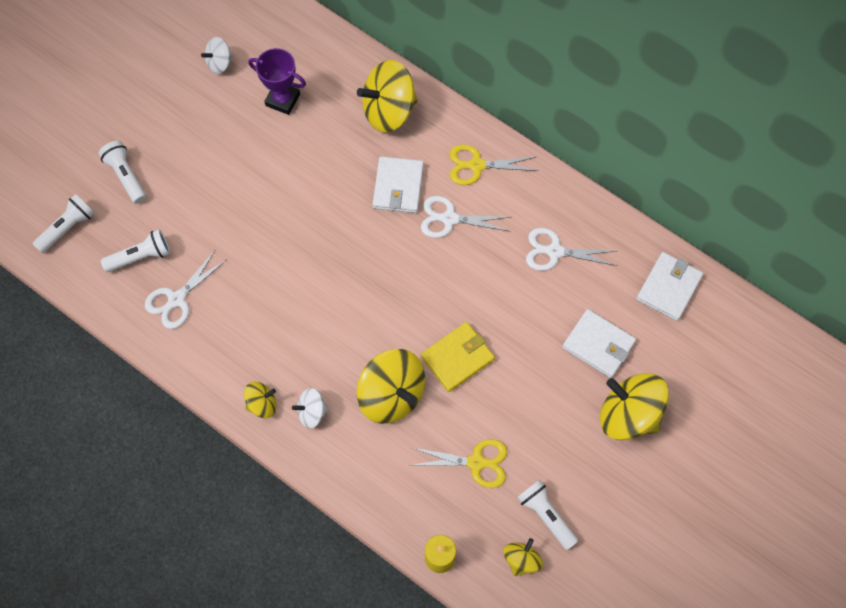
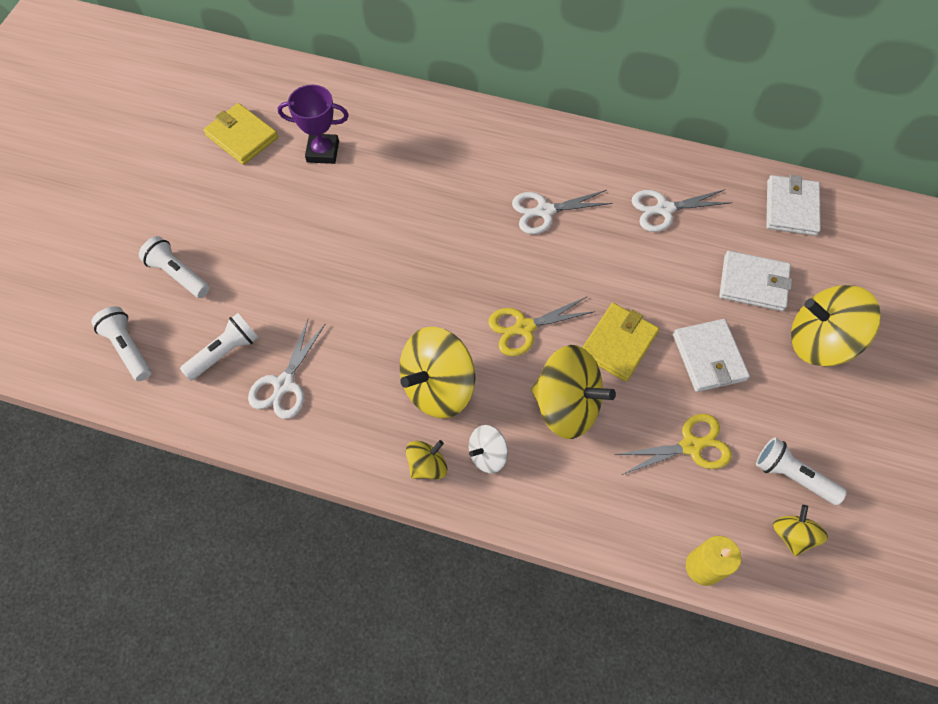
camera: 20 degrees left, 5 degrees down
white flashlight [33,194,95,253] -> white flashlight turned 60 degrees counterclockwise [91,306,151,381]
white spinning top [201,37,233,74] -> yellow wallet [204,103,278,165]
yellow spinning top [357,60,418,133] -> yellow spinning top moved to [400,327,476,418]
white wallet [373,156,424,213] -> white wallet moved to [673,319,750,392]
yellow scissors [449,144,538,185] -> yellow scissors moved to [488,297,595,356]

